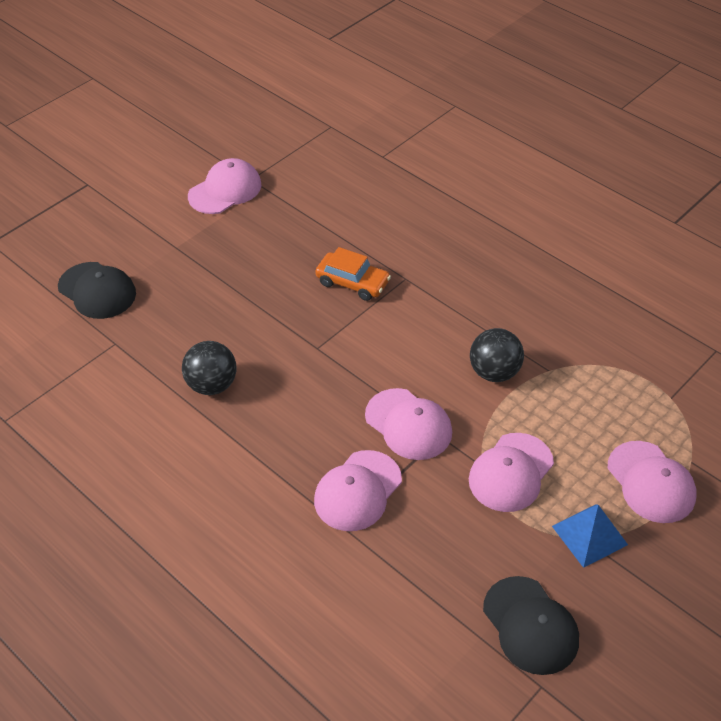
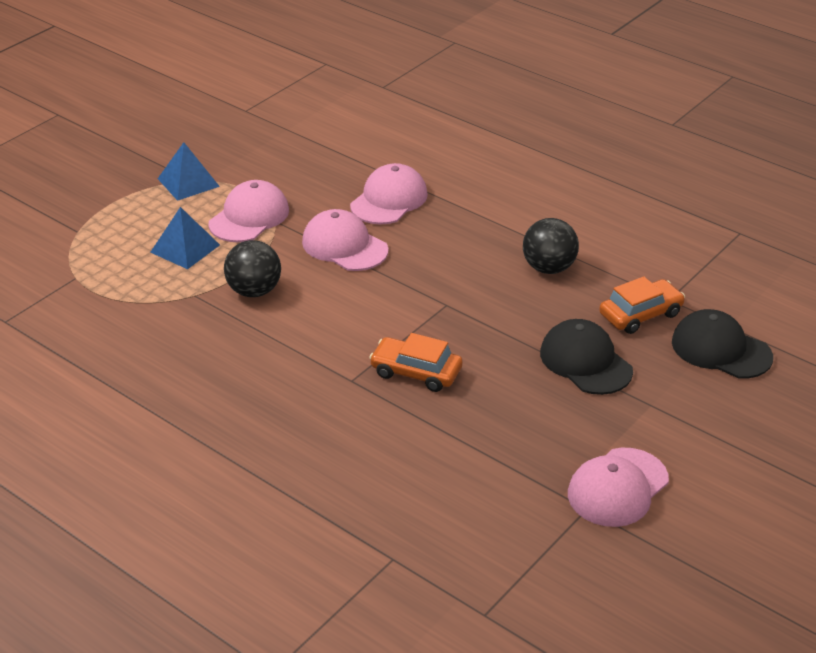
camera: 175 degrees right, 10 degrees down
black cap [483,576,579,675] -> black cap moved to [540,319,633,395]
pink cap [608,441,696,523] -> none
none -> blue pyramid [150,207,220,269]
none -> orange car [599,276,685,334]

